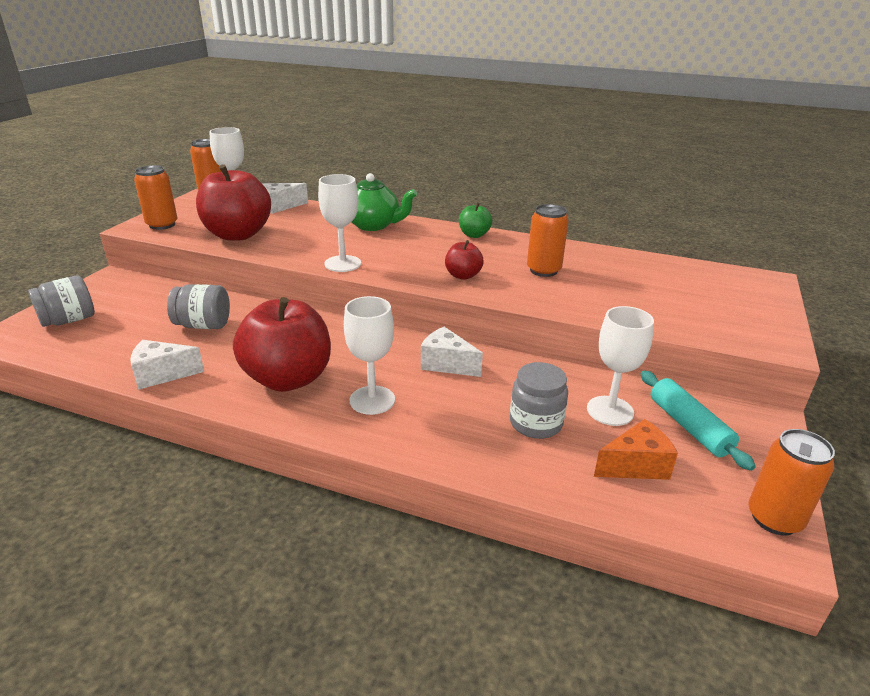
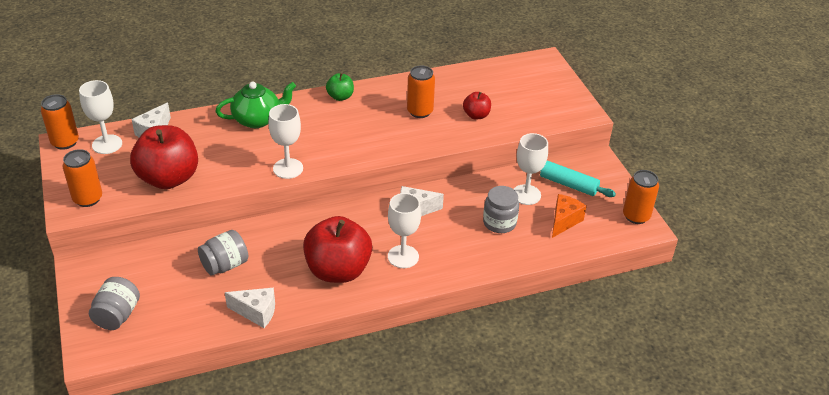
camera: 40 degrees left, 10 degrees up
white cheese [130,340,204,390] -> white cheese turned 120 degrees counterclockwise [225,287,275,328]
red apple [445,240,484,280] -> red apple moved to [463,92,491,120]

